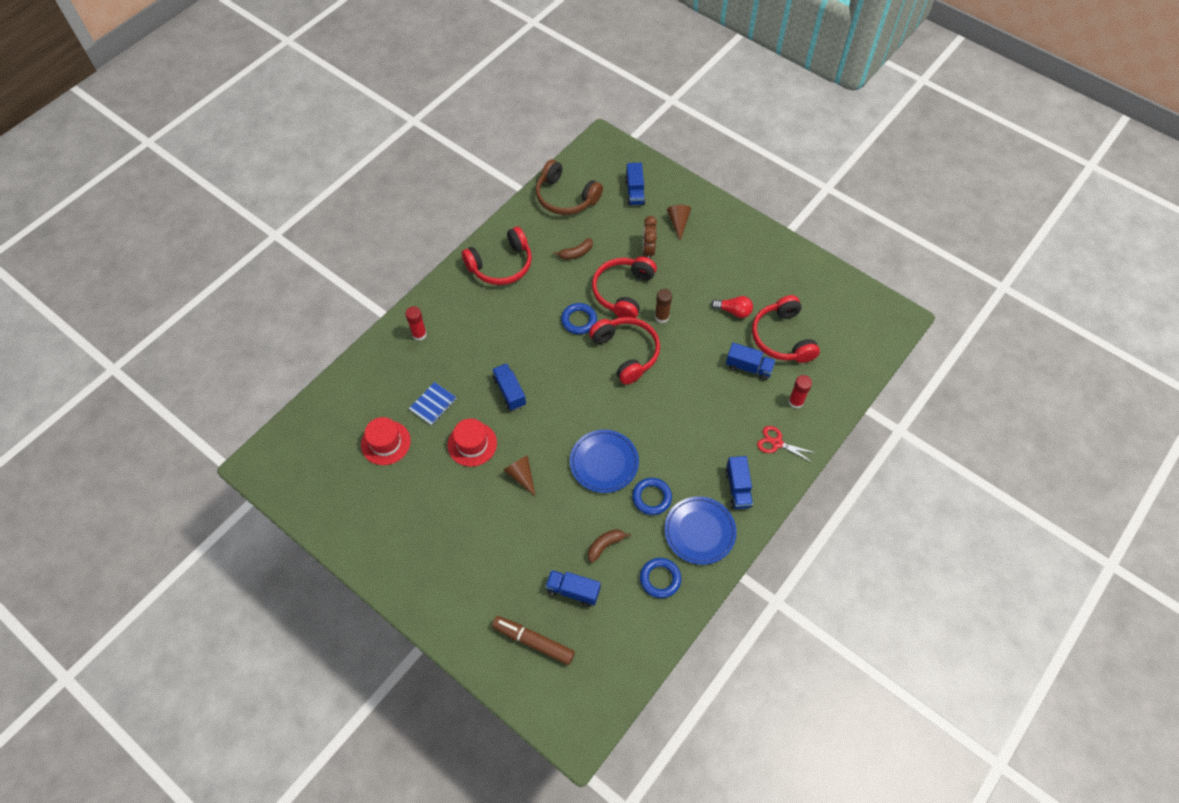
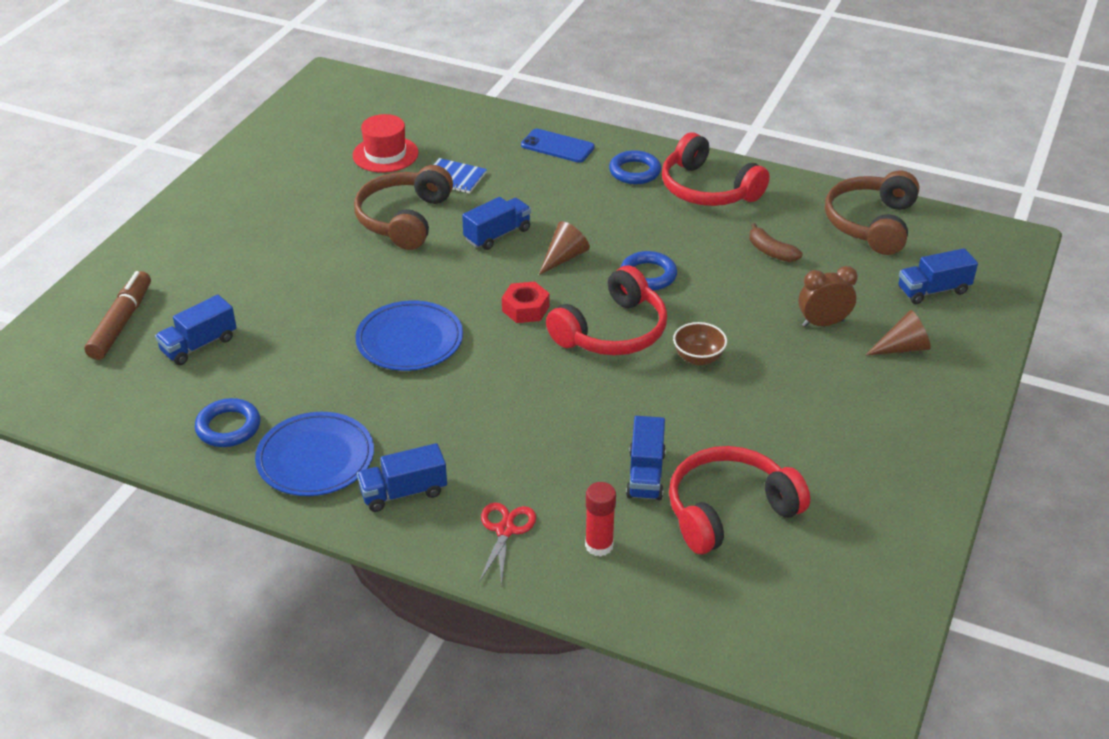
camera: 75 degrees right, 20 degrees down
red glue stick [405,306,427,341] -> blue phone [521,129,595,163]
red hat [448,418,497,467] -> brown headphones [354,165,453,250]
brown cone [503,456,535,496] -> brown cone moved to [539,221,590,275]
blue truck [545,570,601,606] -> blue truck turned 135 degrees counterclockwise [155,295,237,365]
brown banana [588,529,631,563] -> none
red headphones [592,257,657,318] -> none
blue ring [632,478,672,515] -> blue ring moved to [609,150,661,184]
brown glue stick [655,289,672,323] -> brown bowl [673,322,727,365]
red light bulb [711,296,753,318] -> none
none -> red nut [502,282,549,323]

